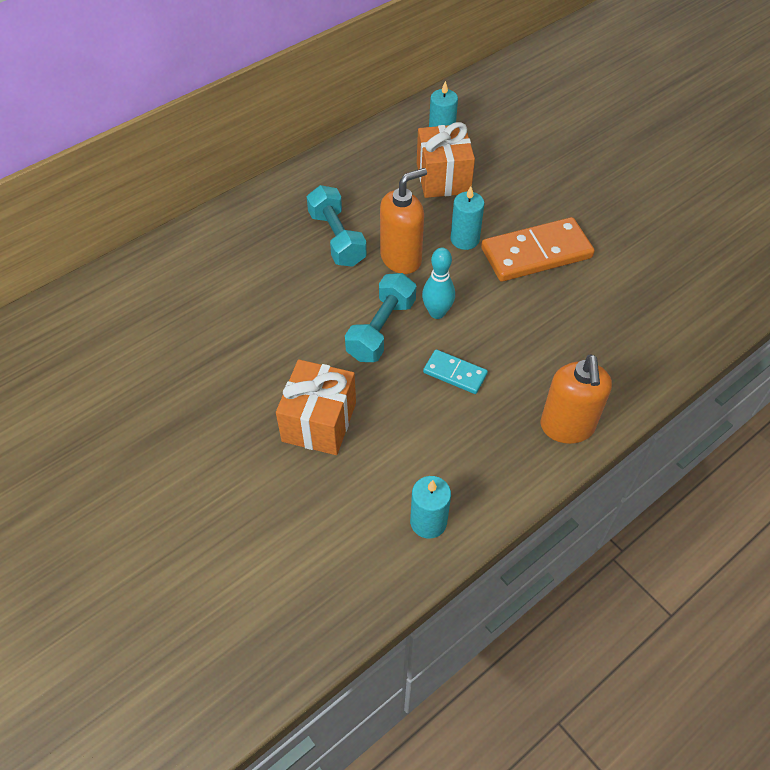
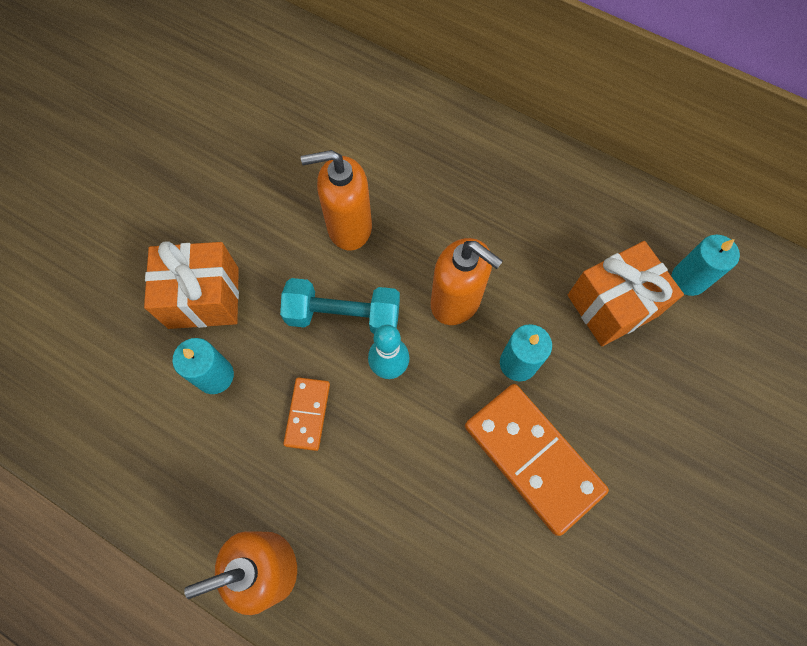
camera: 70 degrees right, 15 degrees up
turquoise dumbbell [307,185,367,267] -> none
turquoise candle [410,476,451,538] -> turquoise candle moved to [172,338,234,394]
turquoise domino [423,349,488,394] -> orange domino [283,377,330,451]
none -> orange soap dispenser [301,150,372,251]

